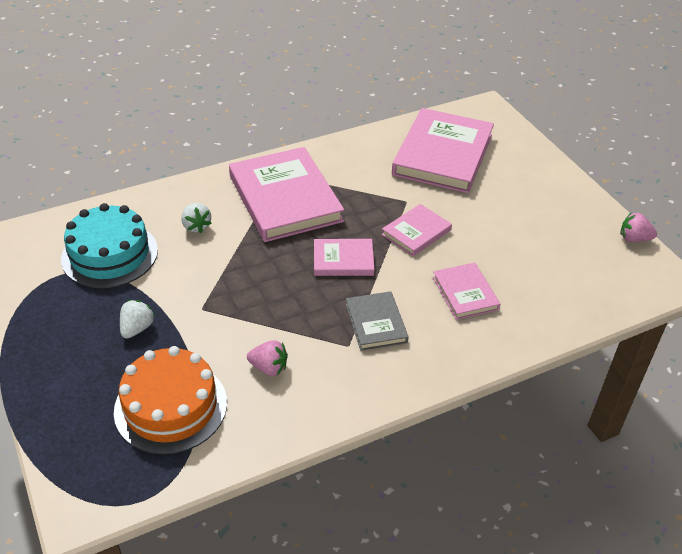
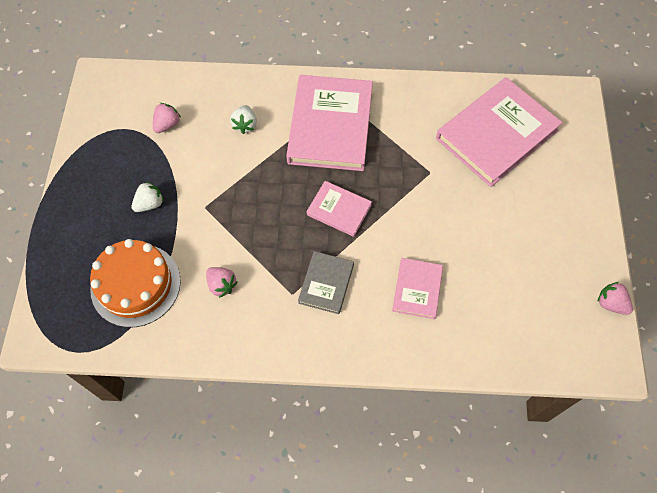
camera: 30 degrees right, 20 degrees up
turquoise cake [61,203,158,288] -> pink strawberry [153,103,181,133]
pink book [381,204,452,256] -> none

